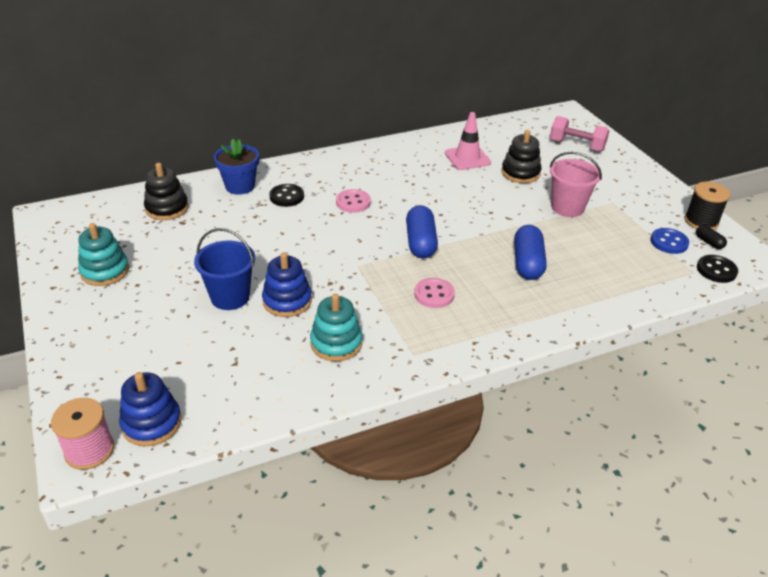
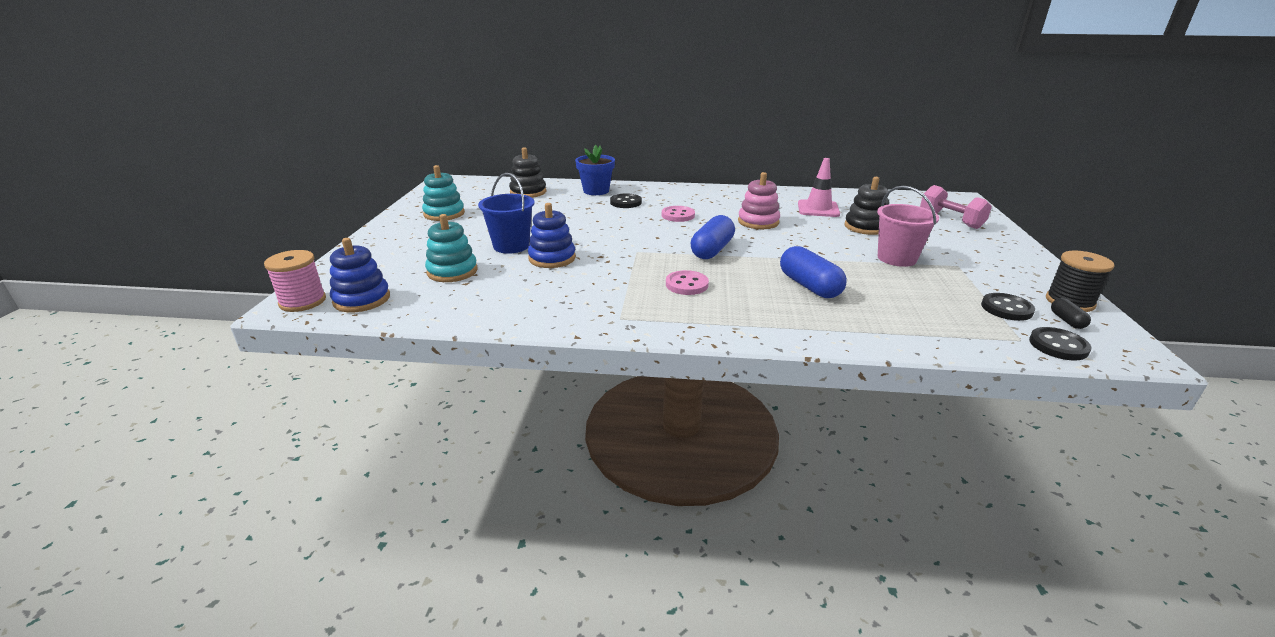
camera: 30 degrees right, 10 degrees down
turquoise stacking toy [310,294,362,361] -> turquoise stacking toy moved to [425,214,478,282]
blue capsule [514,225,547,280] -> blue capsule turned 60 degrees counterclockwise [780,246,847,298]
blue button [650,228,689,254] -> black button [981,293,1035,321]
none -> pink stacking toy [738,172,780,229]

